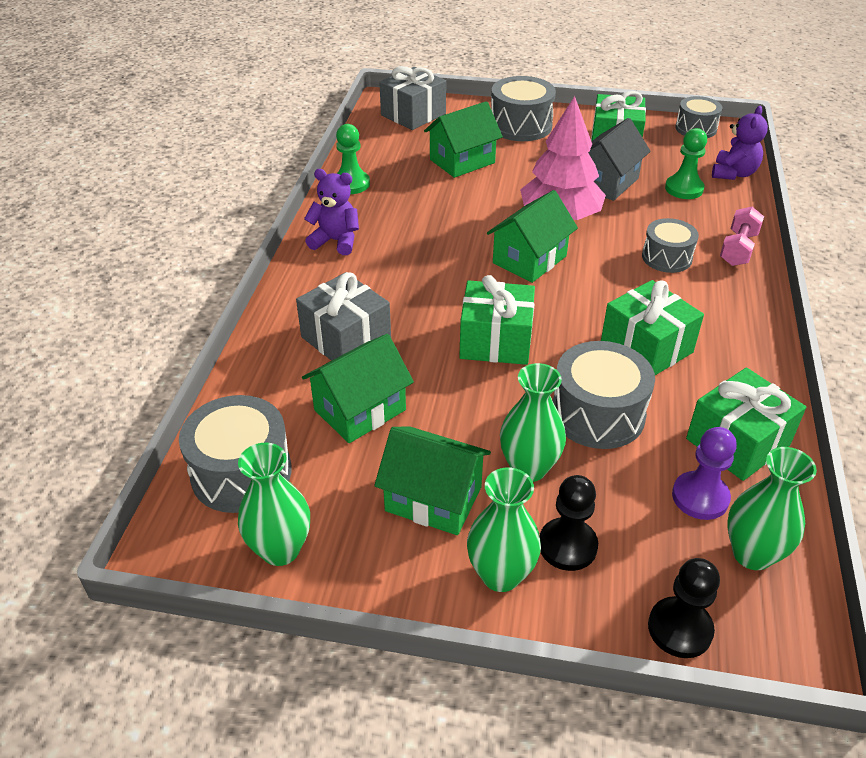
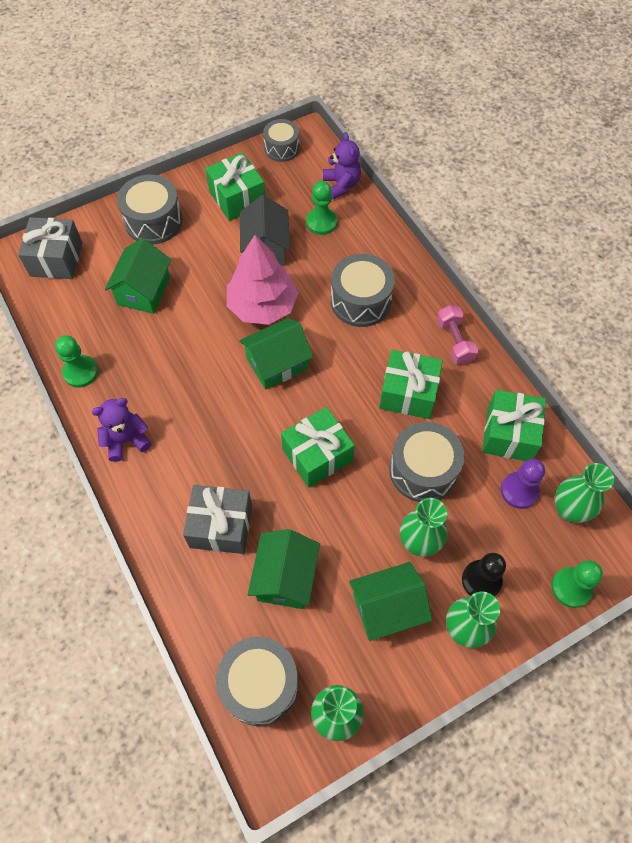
camera: 40 degrees left, 20 degrees up
green house [487,190,578,283] -> green house turned 60 degrees clockwise [239,318,313,390]
grey drum [642,218,699,273] -> grey drum [331,254,395,327], size x1.54
black pawn [648,558,720,658] -> green pawn [551,560,603,608]
pink dumbbell [720,207,764,266] -> pink dumbbell moved to [437,305,478,365]

